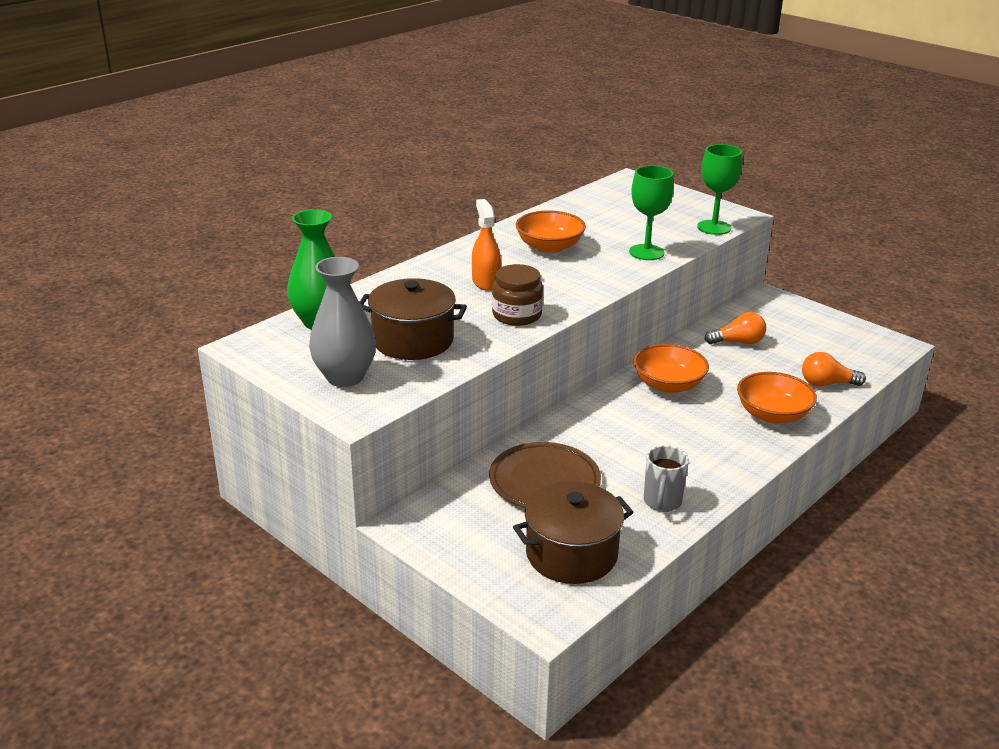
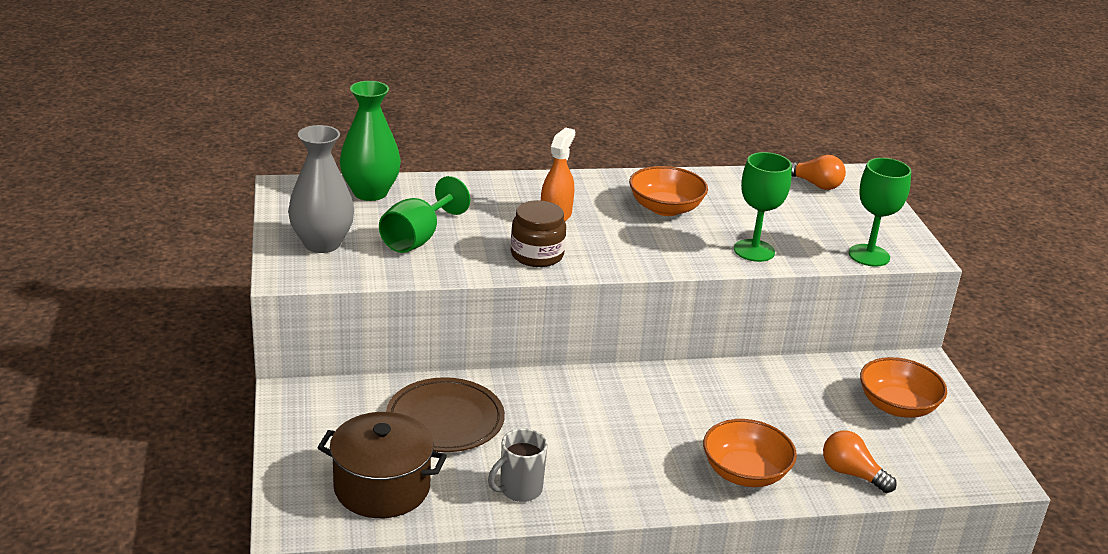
camera: 35 degrees right, 0 degrees up
brown pot [359,278,467,360] -> green goblet [379,176,470,253]
orange bowl [634,344,709,393] -> orange bowl moved to [860,357,947,418]
orange light bulb [705,312,766,344] -> orange light bulb moved to [791,155,846,190]

